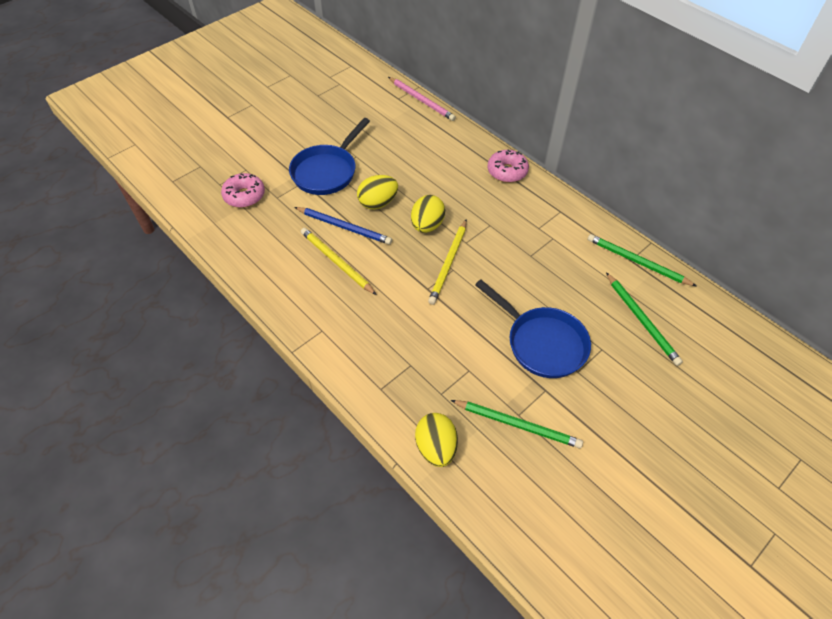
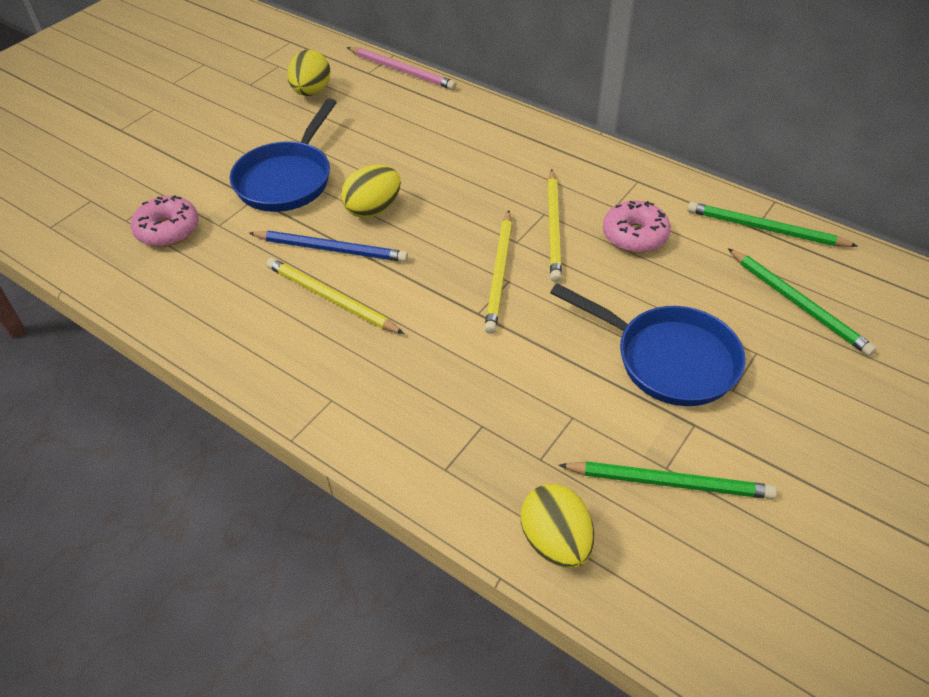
camera: 10 degrees left, 5 degrees down
yellow egg [411,195,445,233] -> yellow egg moved to [287,50,331,96]
pink donut [487,150,529,183] -> pink donut moved to [603,201,671,253]
none -> yellow pencil [547,170,562,282]

